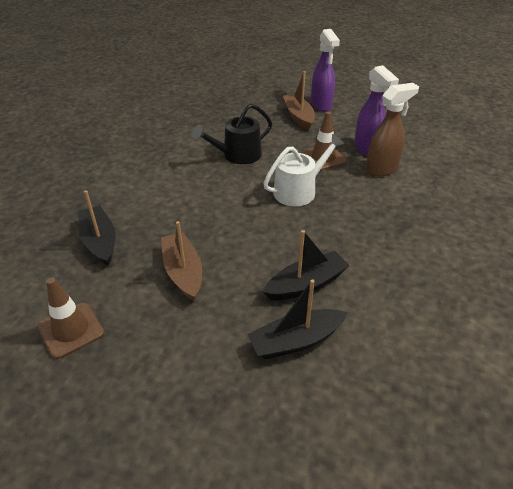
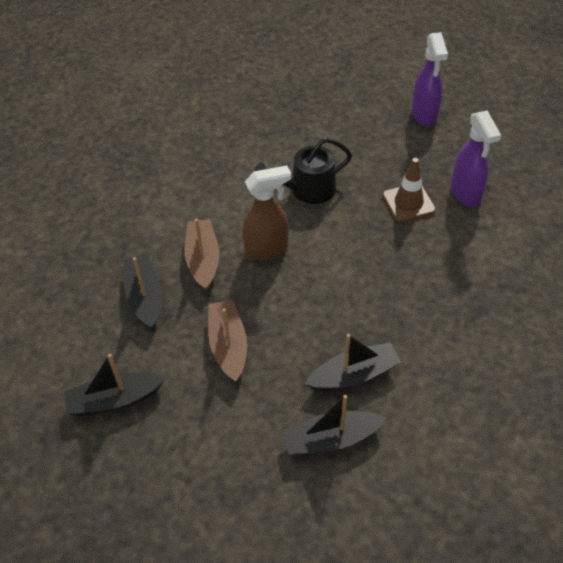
camera: 10 degrees right, 10 degrees up
brown traffic cone [37,277,104,359] -> black boat [64,354,165,416]
white watering can [263,134,344,206] -> none
brown boat [283,71,315,130] -> brown boat moved to [184,219,219,291]
brown spray bottle [366,83,419,177] -> brown spray bottle moved to [242,165,291,260]

